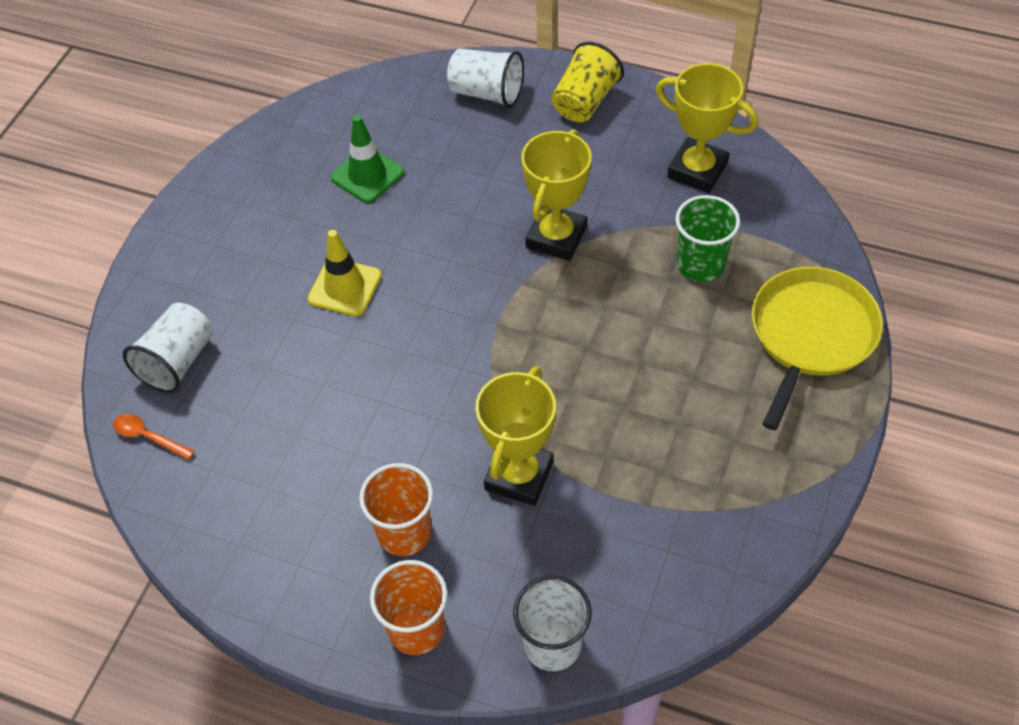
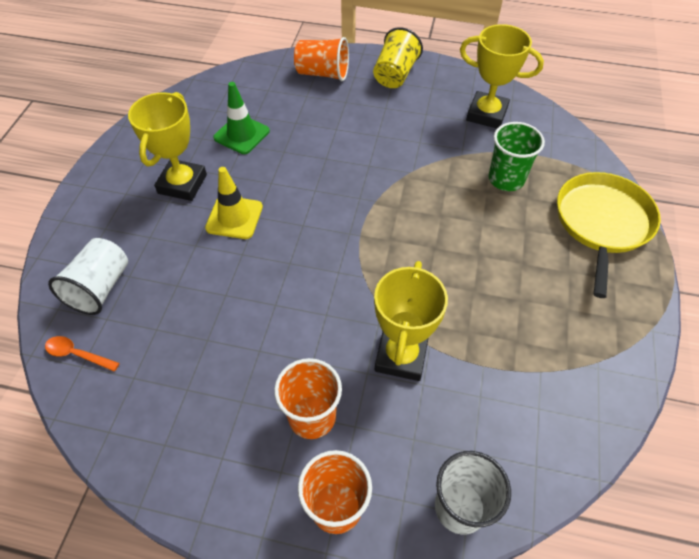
camera: 10 degrees left, 0 degrees up
white cup [447,49,524,108] -> orange cup [294,37,349,81]
yellow trophy [521,129,592,261] -> yellow trophy moved to [128,92,207,201]

